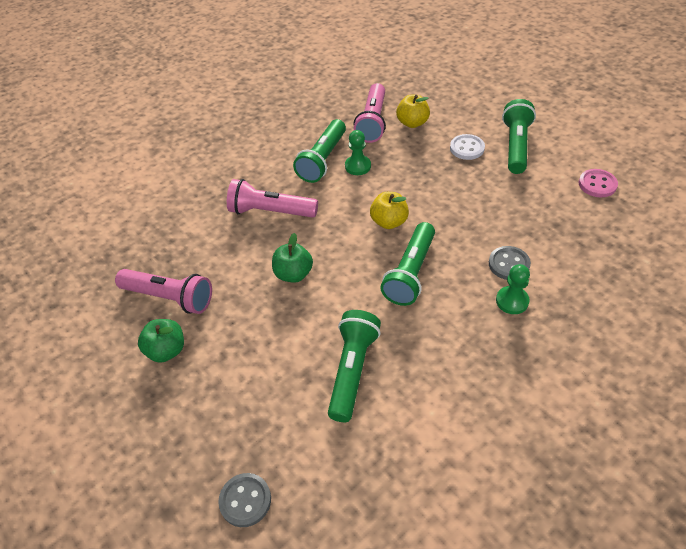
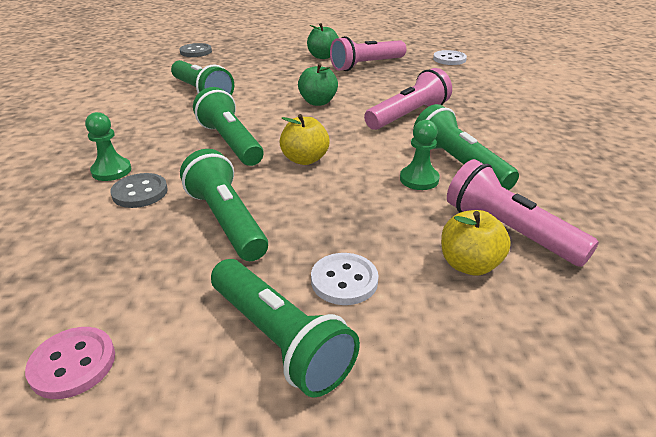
camera: 125 degrees right, 15 degrees down
none -> green flashlight [180,149,268,261]
none -> white button [433,50,467,65]

